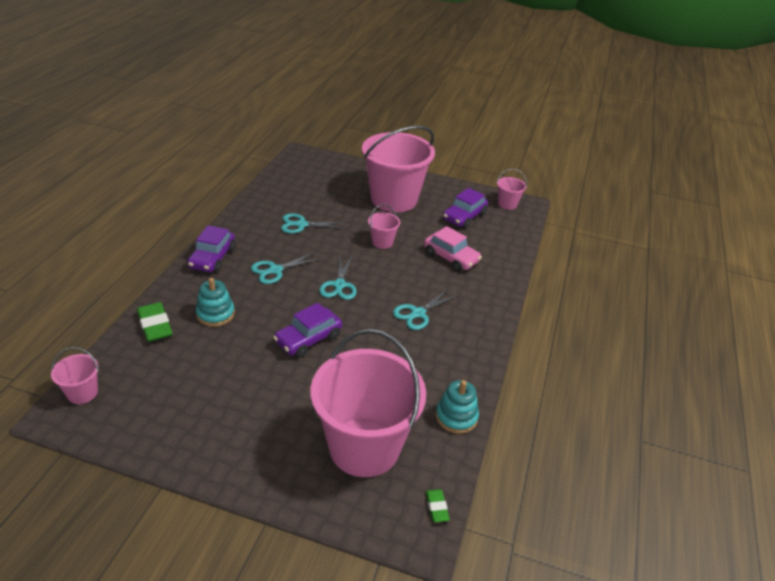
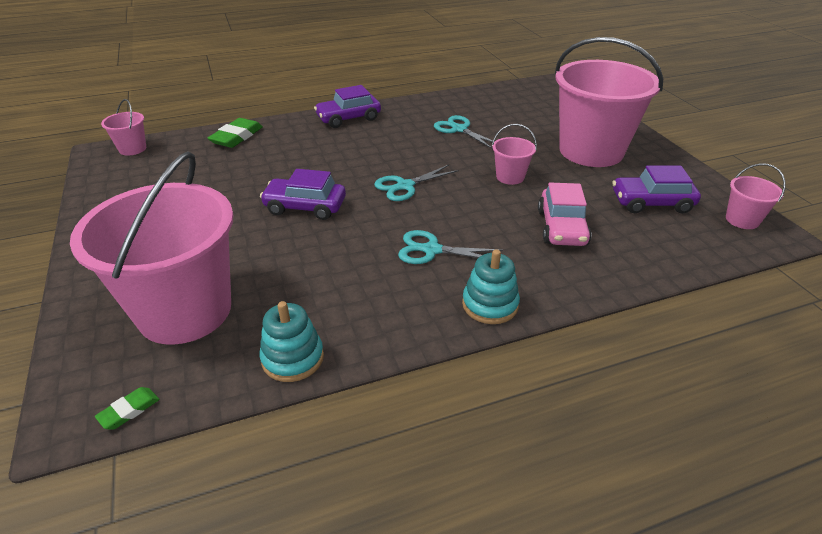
camera: 55 degrees right, 0 degrees up
turquoise stacking toy [196,278,235,327] -> turquoise stacking toy moved to [462,249,520,324]
turquoise scissors [251,252,321,284] -> none

